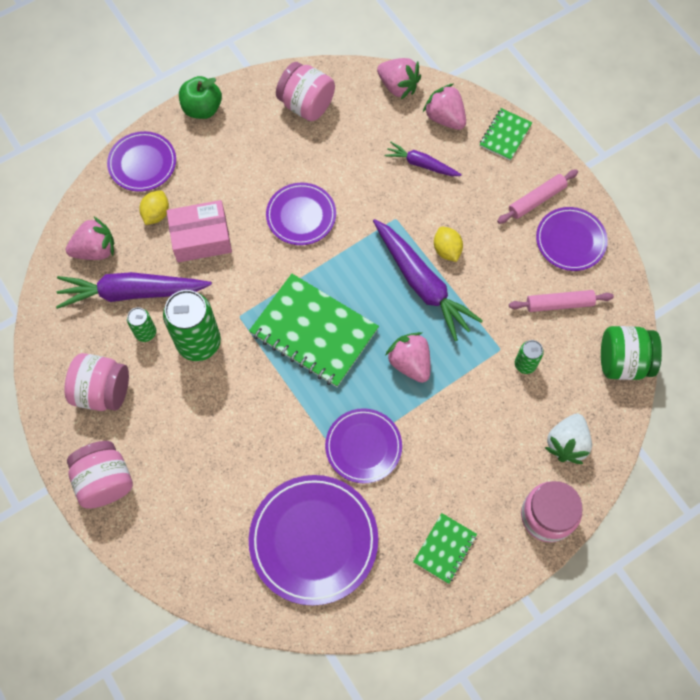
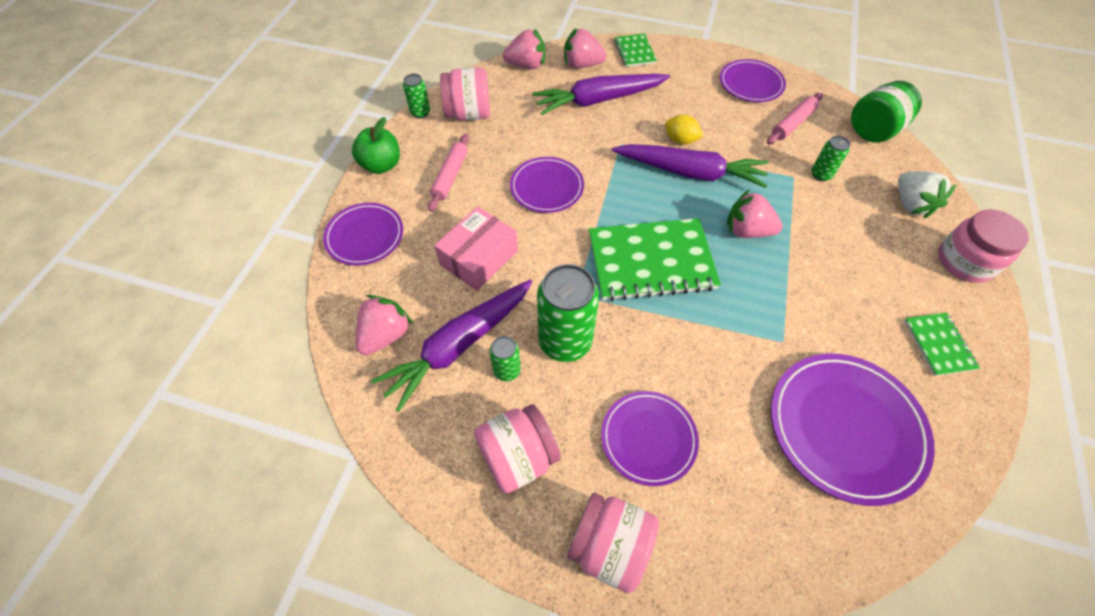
camera: 40 degrees left, 10 degrees down
yellow lemon [139,190,169,225] -> none
purple plate [325,408,402,483] -> purple plate moved to [601,391,699,486]
purple carrot [384,142,462,176] -> purple carrot [532,74,670,115], size x1.83
pink rolling pin [497,170,578,224] -> pink rolling pin moved to [428,134,469,212]
none -> green can [403,74,430,118]

